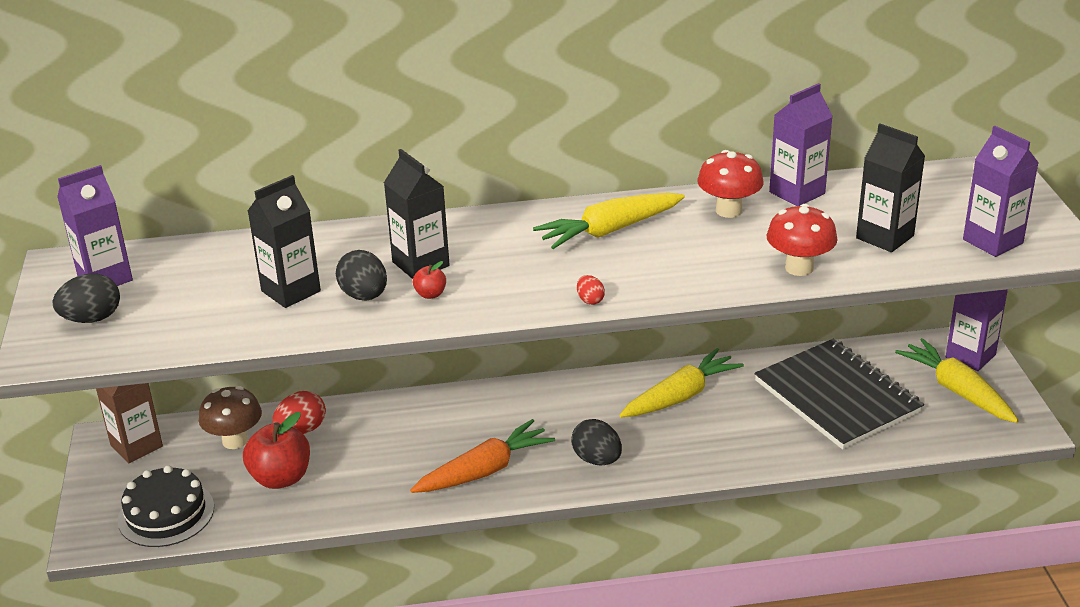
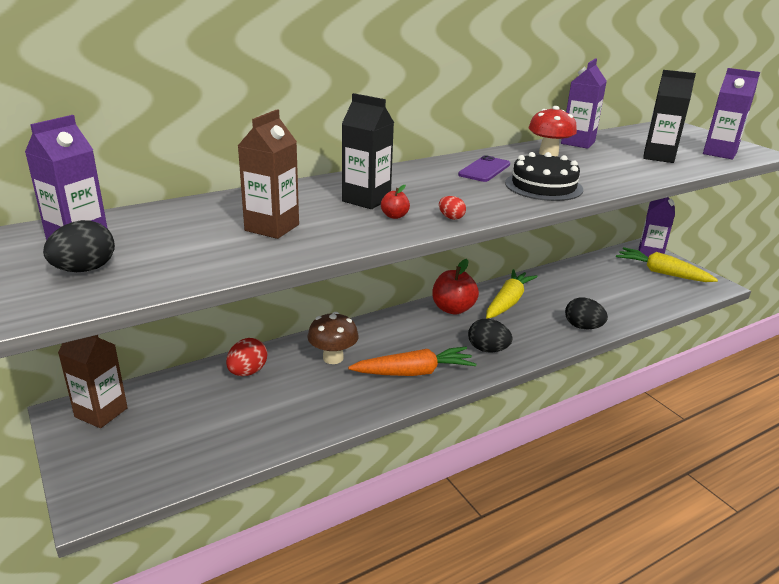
camera: 25 degrees left, 5 degrees down
black cake [118,465,214,547] -> black cake moved to [505,152,583,201]
brown mushroom [199,386,262,449] -> brown mushroom moved to [307,312,359,364]
red apple [243,412,310,489] -> red apple moved to [432,259,479,315]
black carton [248,175,321,308] -> brown carton [238,109,299,239]
black egg [336,250,387,301] -> black egg moved to [565,298,608,329]
orange carrot [410,419,555,493] -> orange carrot turned 45 degrees clockwise [348,346,477,376]
yellow carrot [533,193,685,249] -> purple phone [458,155,510,182]
red egg [577,275,605,305] -> red egg moved to [439,196,466,220]
black notebook [754,339,924,450] -> none
red mushroom [766,204,837,276] -> none

